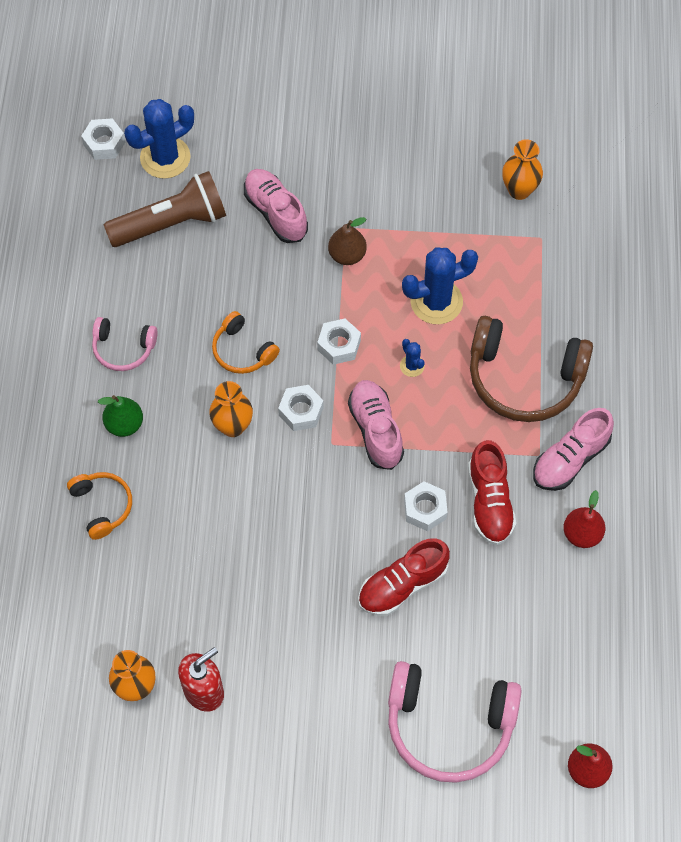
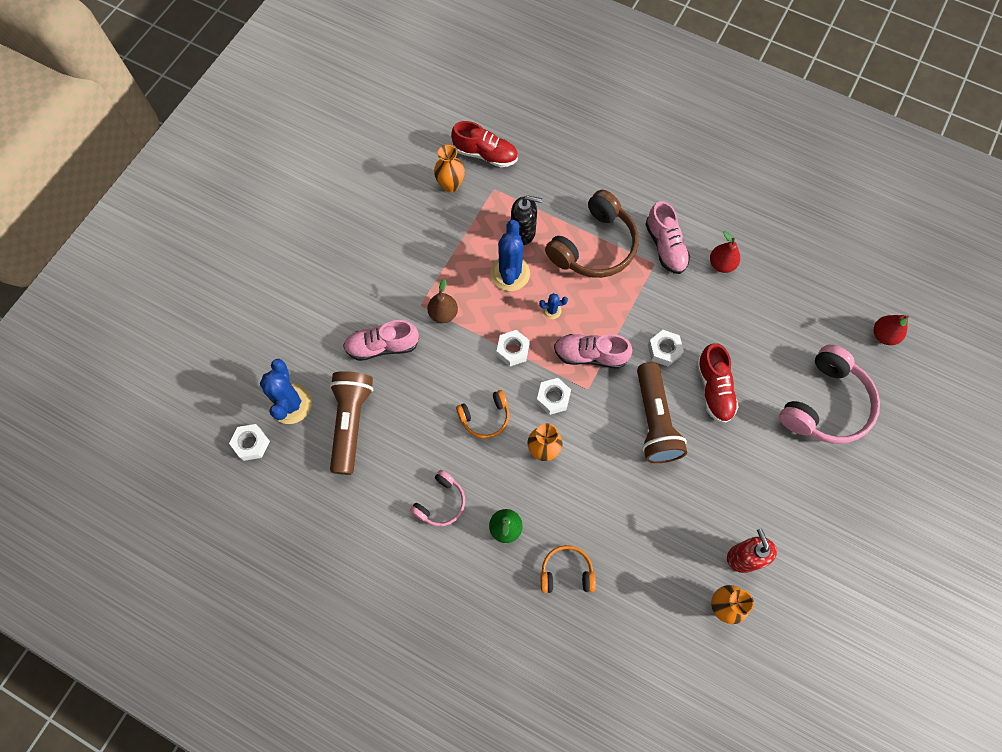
camera: 65 degrees left, 5 degrees up
red shoe [468,440,516,545] -> red shoe moved to [451,121,518,167]
none -> black soap dispenser [511,195,542,245]
none -> brown flashlight [637,362,687,463]

